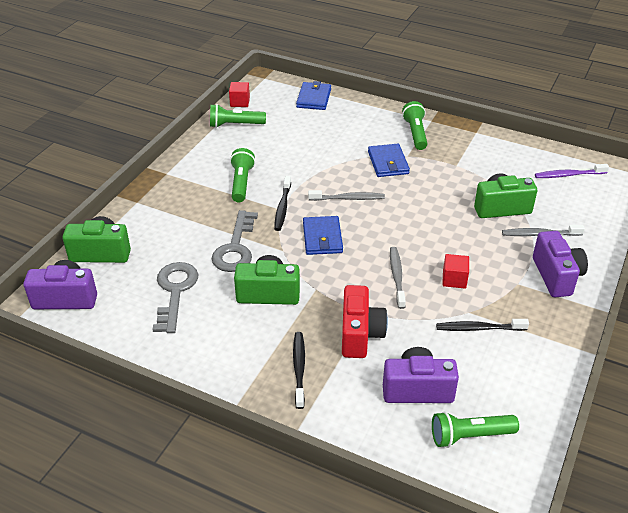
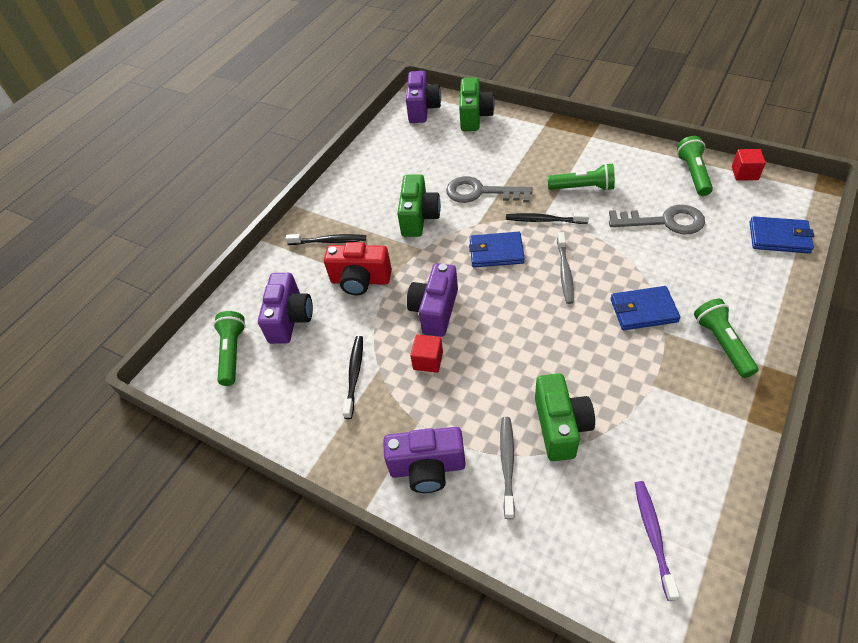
camera: 100 degrees right, 10 degrees up
grey key [152,262,198,333] -> grey key moved to [609,205,705,235]
grey toothbrush [390,247,406,309] -> purple camera [407,263,458,337]
green flashlight [402,101,428,150] -> green flashlight turned 105 degrees counterclockwise [694,299,759,378]

